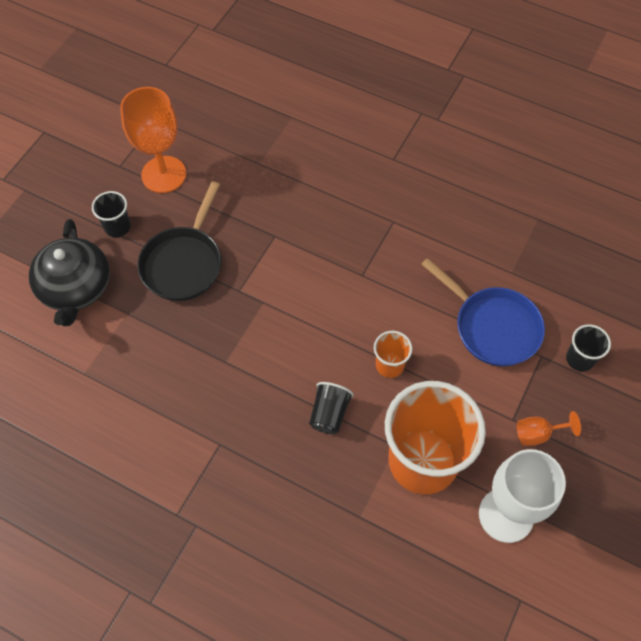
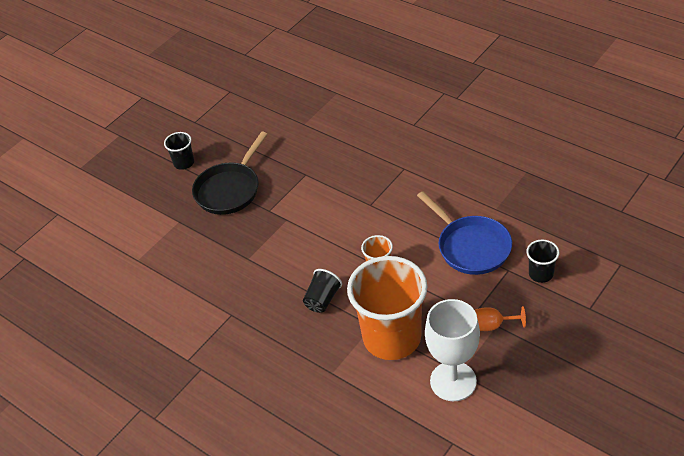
camera: 15 degrees right, 15 degrees down
black teapot [29,219,110,326] -> none
orange goblet [120,87,186,193] -> none

